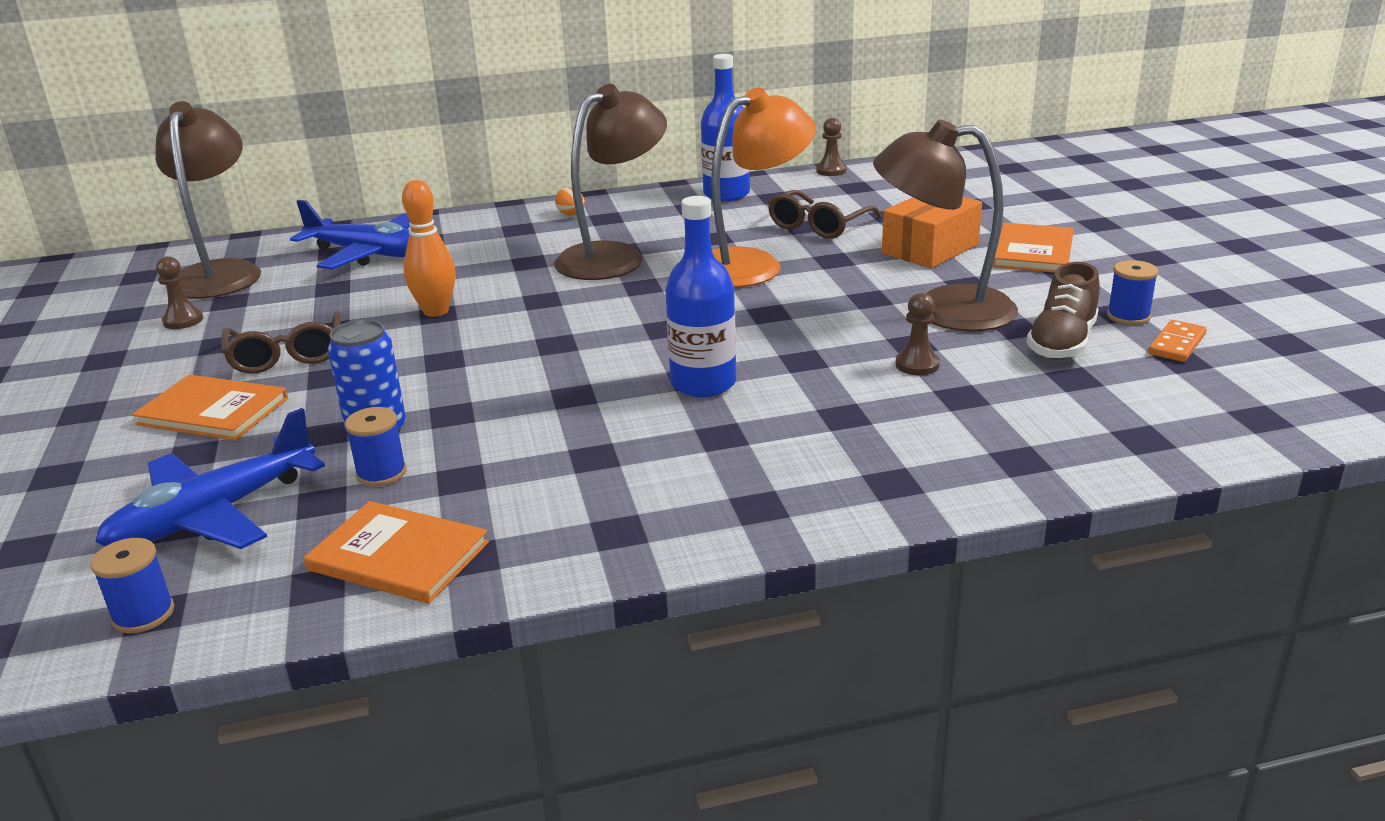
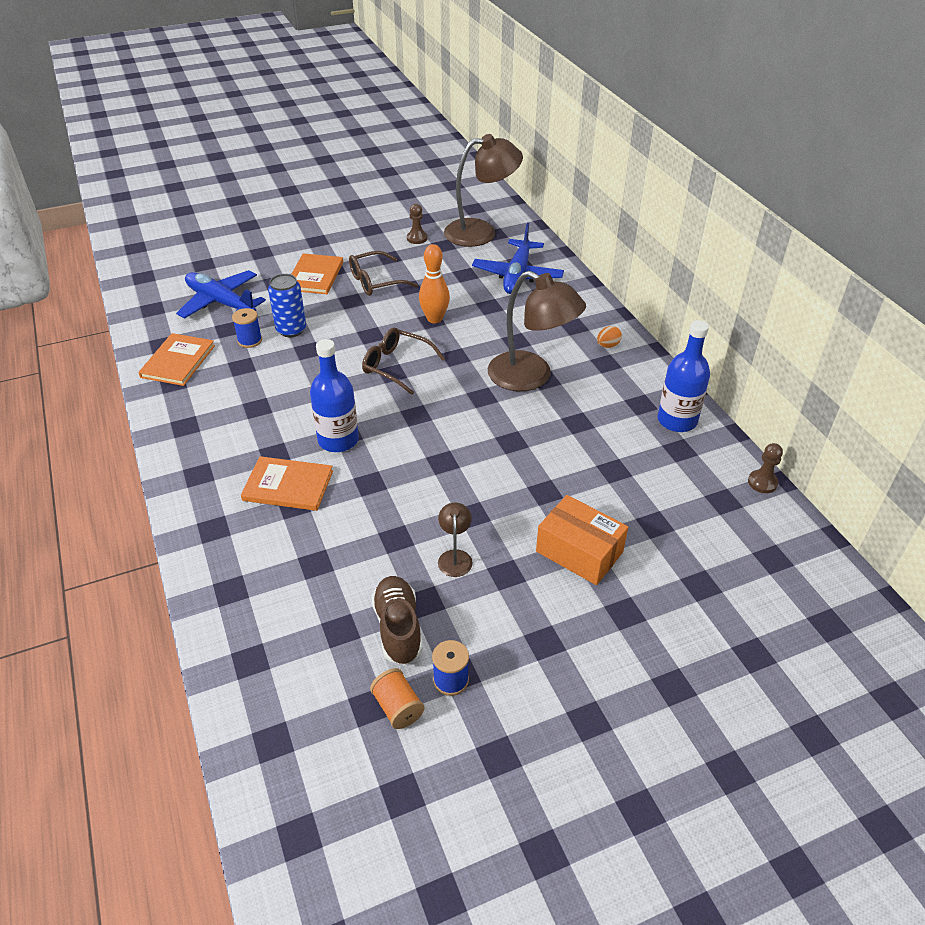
camera: 80 degrees right, 15 degrees up
blue spool [90,538,174,634] -> none
orange lamp [711,87,816,287] -> none
brown glasses [768,190,882,239] -> brown glasses moved to [362,328,445,395]
brown lamp [873,119,1018,331] -> brown lamp [438,502,473,577], size x0.44
brown pawn [896,293,940,375] -> none
orange book [993,222,1074,273] -> orange book moved to [241,456,333,511]
brown shoe [1026,262,1100,360] -> brown shoe turned 60 degrees clockwise [371,576,423,665]
orange domino [1148,320,1207,362] -> orange spool [370,668,424,729]

